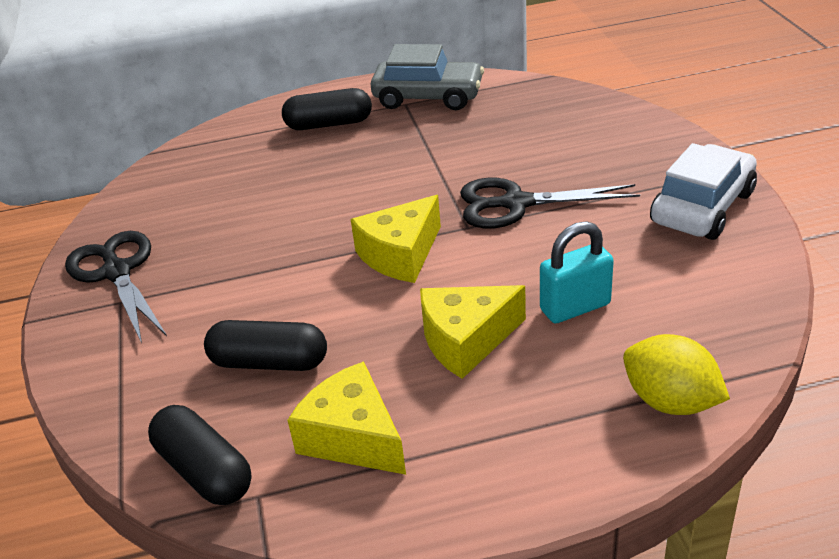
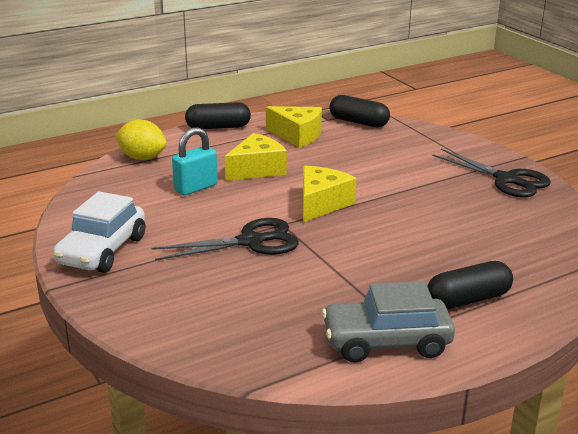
camera: 160 degrees right, 10 degrees down
black capsule [204,320,327,371] -> black capsule moved to [185,102,251,129]

